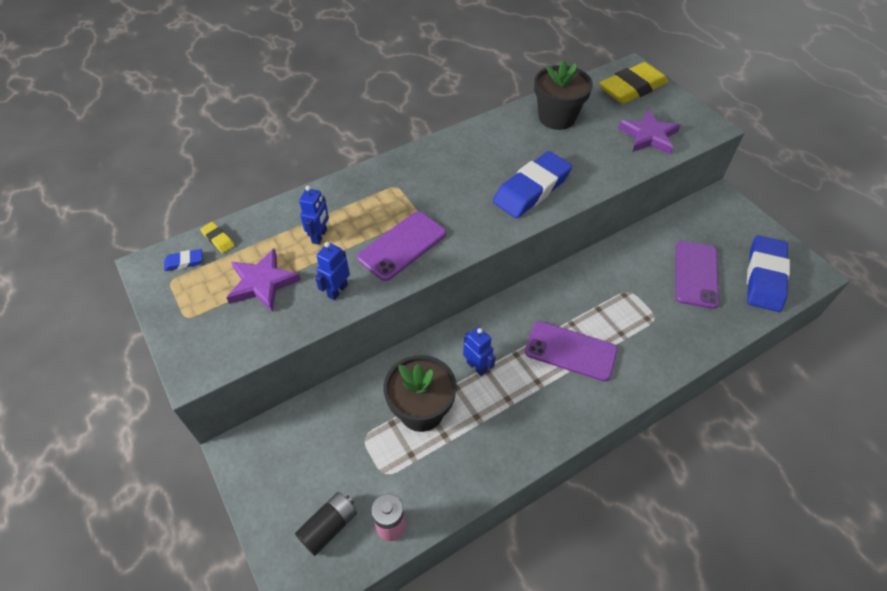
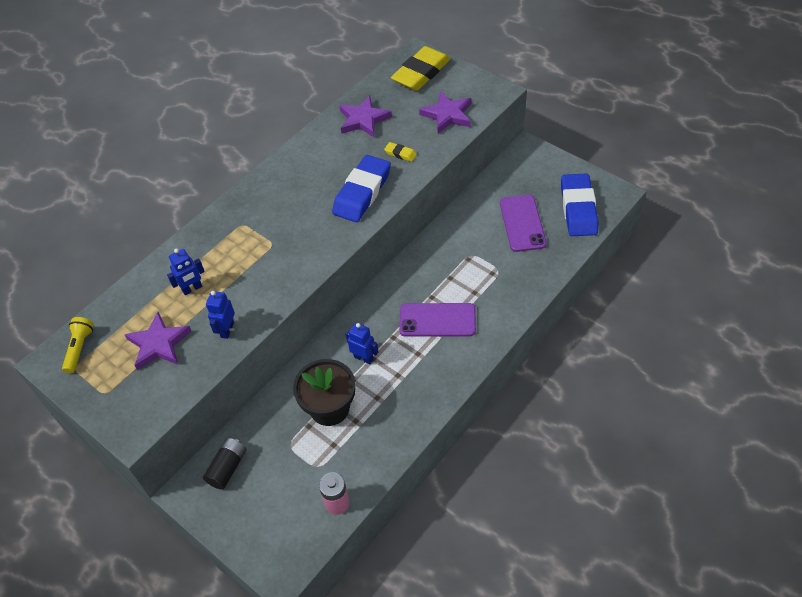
camera: 15 degrees left, 0 degrees up
blue eraser [164,249,202,271] -> yellow flashlight [62,317,94,373]
yellow eraser [200,222,235,253] -> yellow eraser moved to [384,142,417,162]
black battery [295,492,357,556] -> black battery moved to [203,438,247,490]
blue robot [299,186,329,245] -> blue robot turned 60 degrees clockwise [167,248,205,295]
purple phone [357,211,446,281] -> none
black flower pot [534,59,593,130] -> purple star [339,95,392,137]

